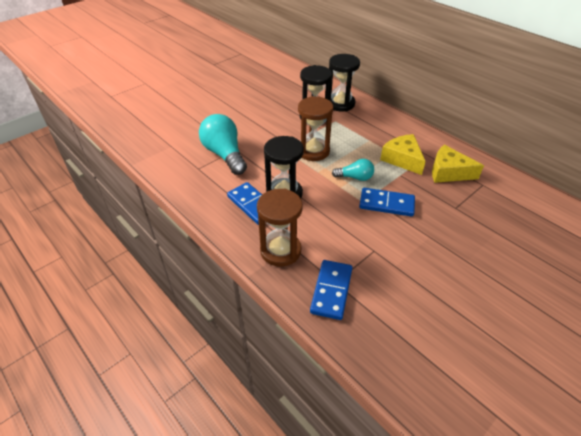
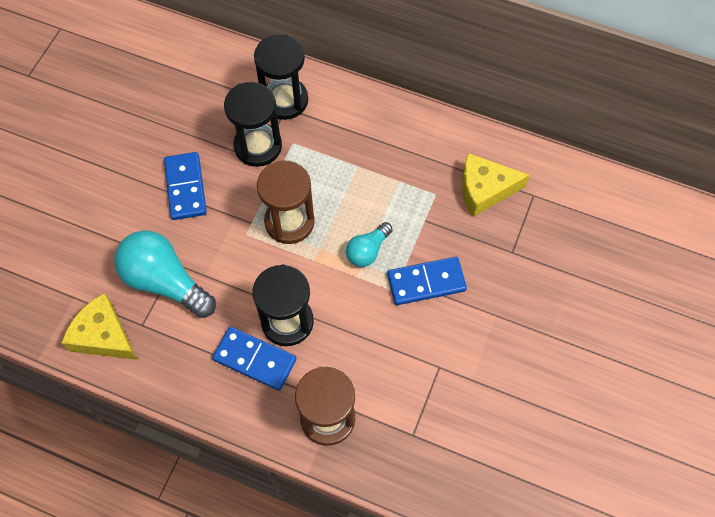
camera: 25 degrees left, 20 degrees up
blue domino [310,260,352,320] -> blue domino moved to [164,152,207,220]
turquoise light bulb [332,159,374,181] -> turquoise light bulb turned 150 degrees clockwise [346,222,393,267]
yellow cheese [380,134,426,175] -> yellow cheese moved to [62,293,138,360]

